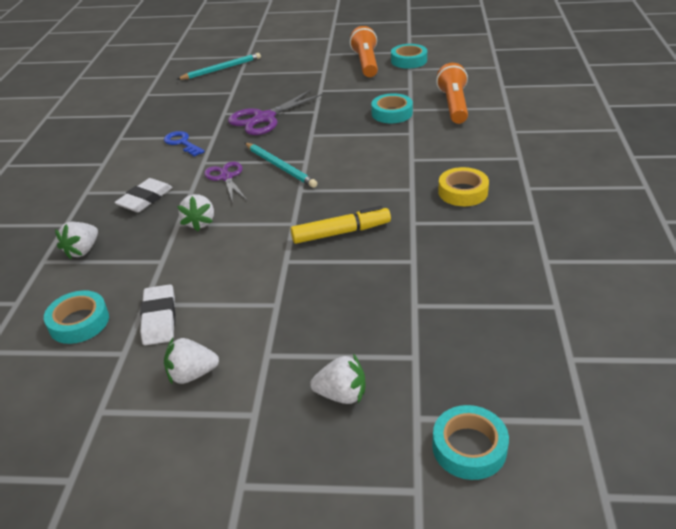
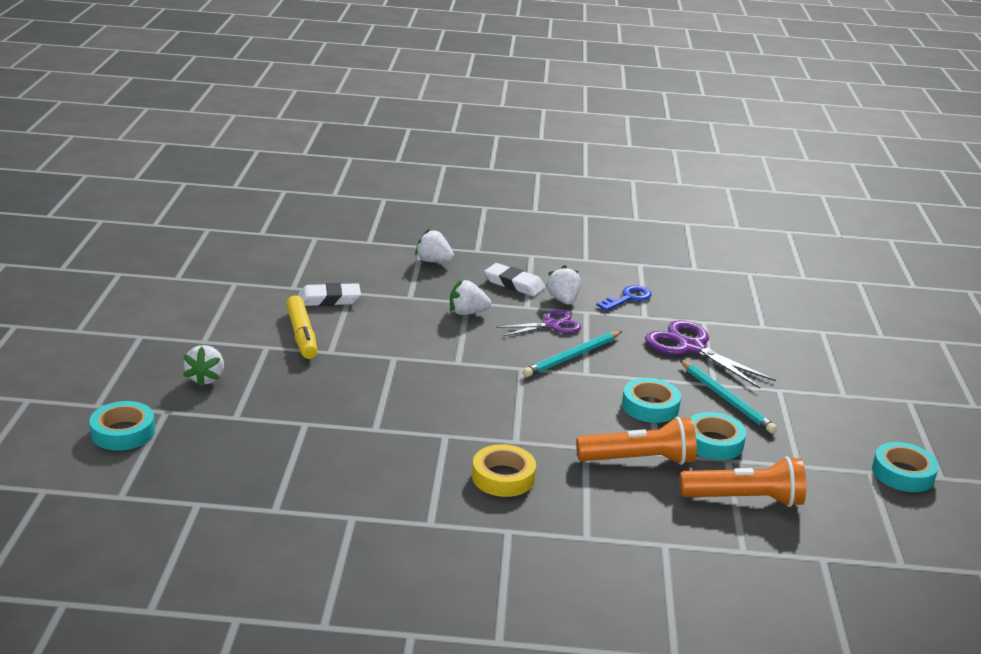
camera: 85 degrees right, 10 degrees down
turquoise tape [44,290,109,344] -> turquoise tape moved to [622,378,681,423]
white strawberry [164,338,219,385] -> white strawberry moved to [546,265,581,305]
turquoise pencil [177,53,261,80] -> turquoise pencil moved to [680,360,777,433]
yellow marker [291,206,391,244] -> yellow marker moved to [286,295,317,359]
orange flashlight [350,26,378,77] -> orange flashlight moved to [576,417,697,465]

